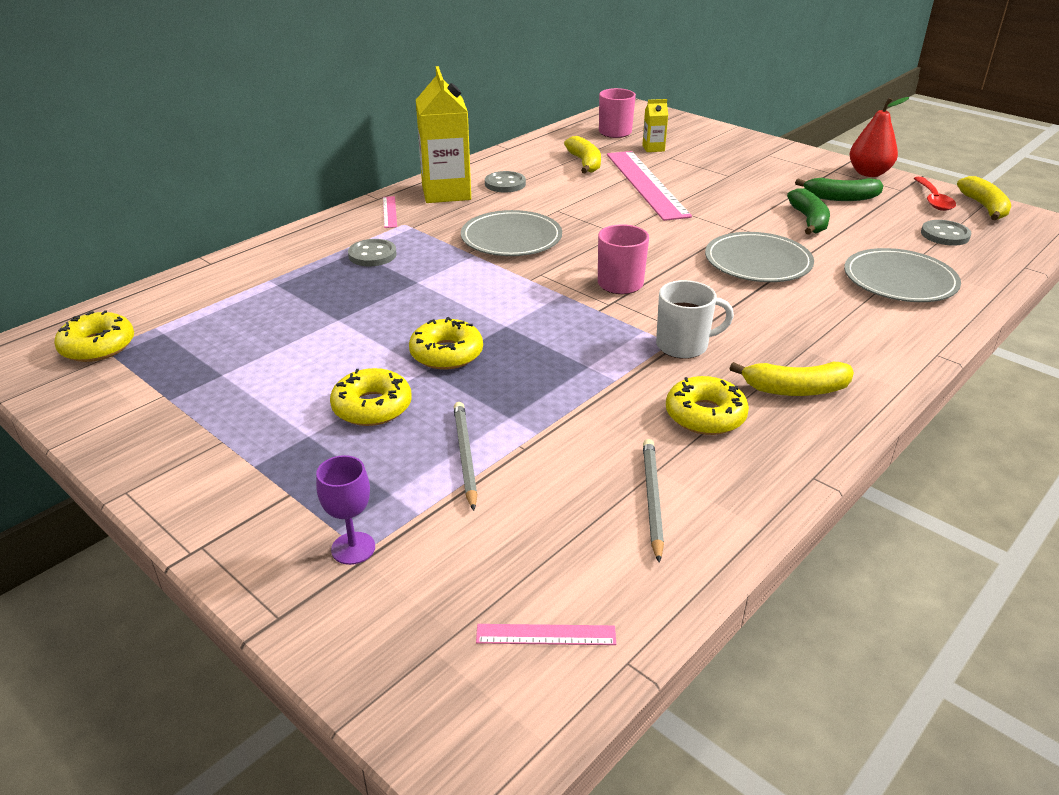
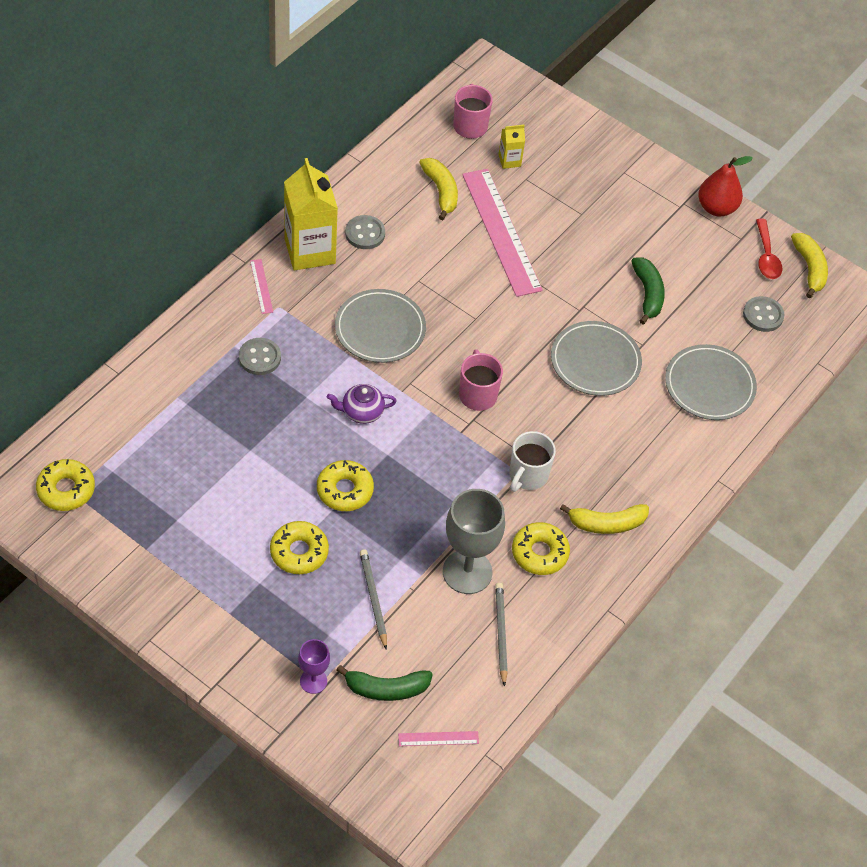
camera: 10 degrees left, 20 degrees up
white mug [656,280,734,359] -> white mug turned 135 degrees clockwise [509,431,556,492]
green banana [795,178,883,201] -> green banana moved to [337,665,433,701]
none -> purple teapot [327,384,397,424]
none -> grey goblet [443,489,505,594]

